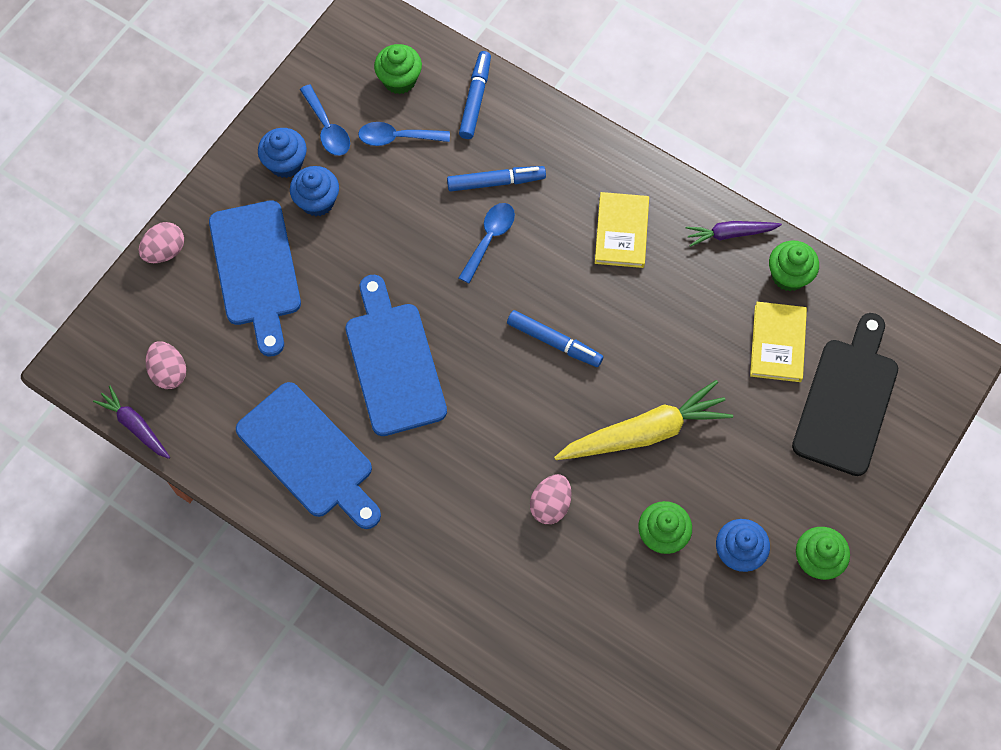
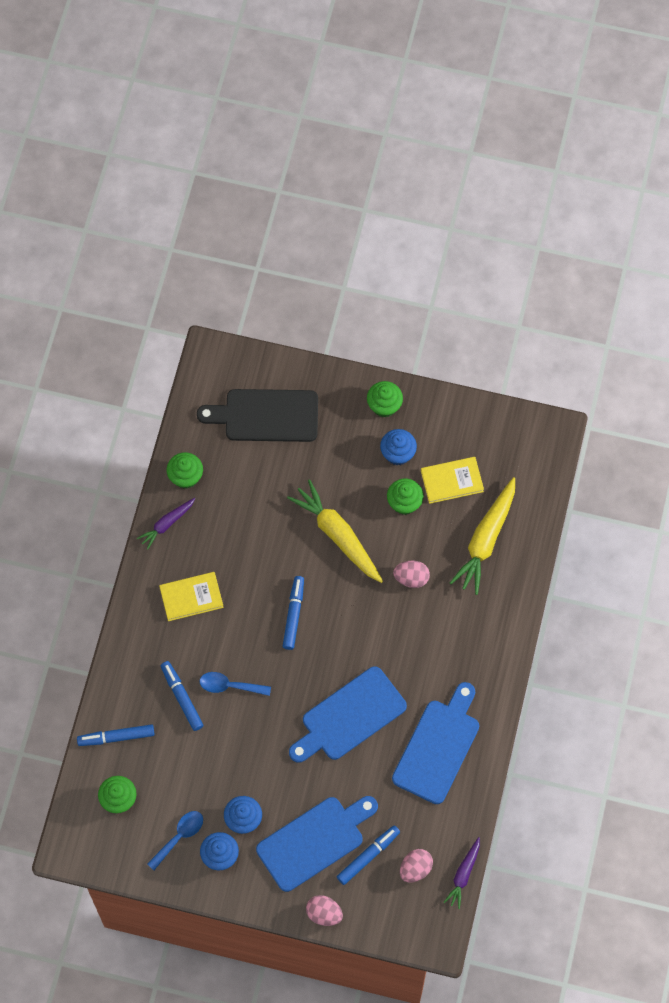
camera: 110 degrees left, 0 degrees up
blue spoon [358,122,450,146] -> none
purple carrot [686,221,782,247] -> purple carrot turned 75 degrees clockwise [137,498,196,550]
yellow book [750,302,807,382] -> yellow book moved to [421,457,484,504]
none -> blue marker [337,825,400,885]
none -> yellow carrot [450,477,515,595]

